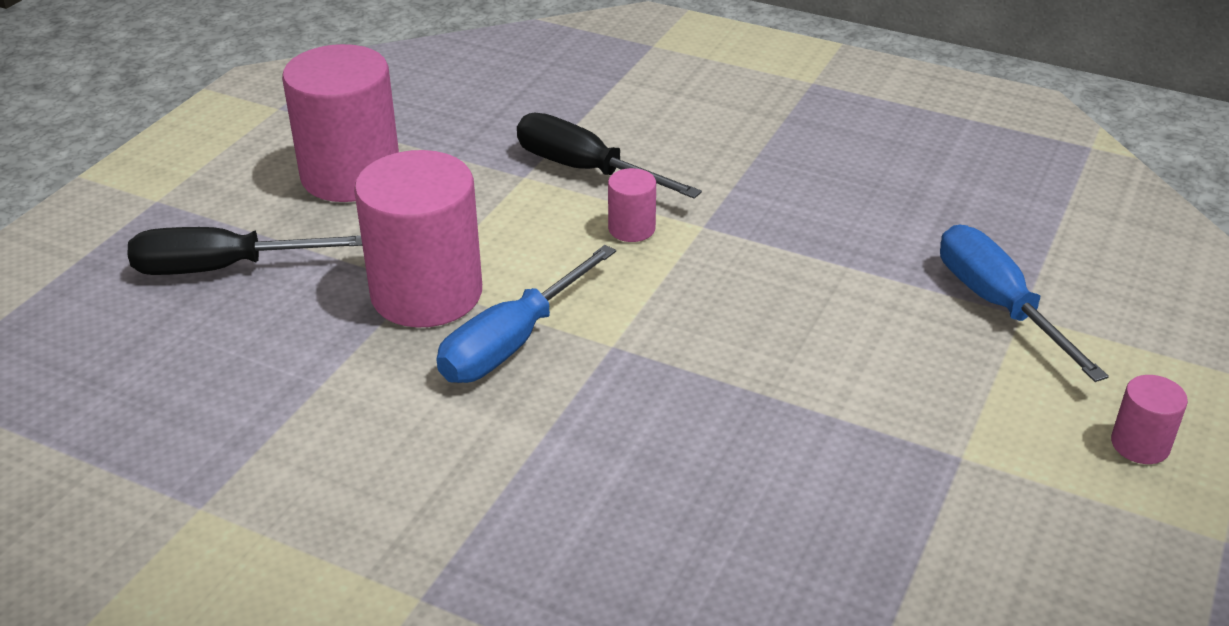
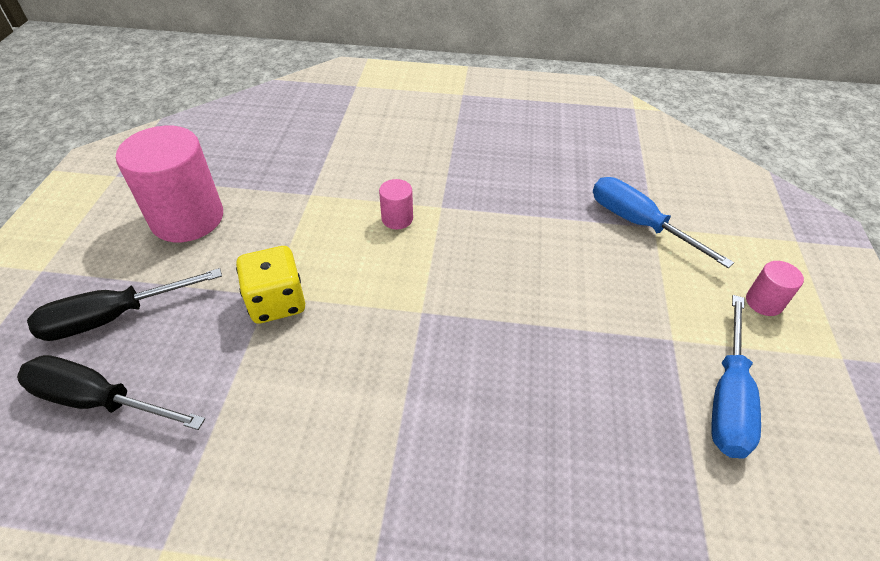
camera: 20 degrees left, 10 degrees up
pink cylinder [354,150,482,328] -> yellow dice [236,246,305,324]
blue screwdriver [437,245,616,383] -> blue screwdriver moved to [711,295,761,459]
black screwdriver [517,113,702,199] -> black screwdriver moved to [17,355,205,430]

